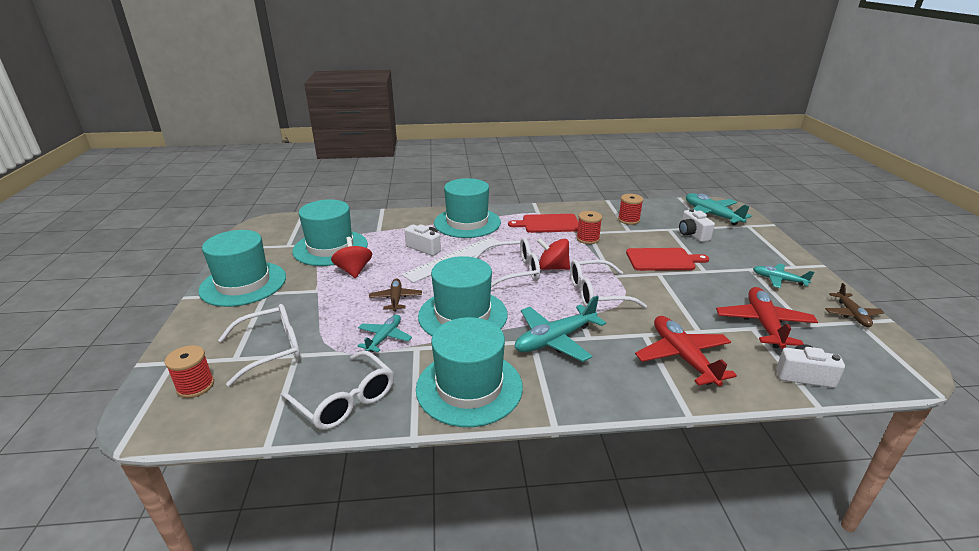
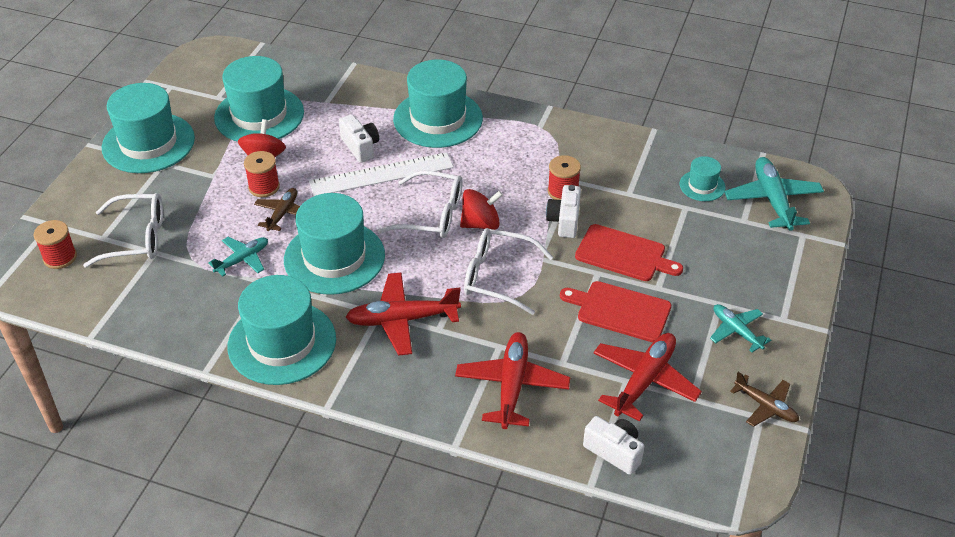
camera: 25 degrees right, 15 degrees up
white glasses [281,351,394,430] -> none
red cutting board [508,214,578,233] -> red cutting board moved to [560,281,671,342]
turquoise plane [515,296,606,362] -> red plane [346,272,461,356]
red spinning top [537,238,570,270] -> red spinning top turned 120 degrees clockwise [460,189,503,230]
red spool [618,194,643,225] -> red spool moved to [244,151,280,197]
white camera [679,208,715,242] -> white camera moved to [546,185,581,238]
brown plane [825,283,885,327] -> brown plane turned 75 degrees counterclockwise [730,372,799,427]
none -> turquoise hat [680,156,726,201]

